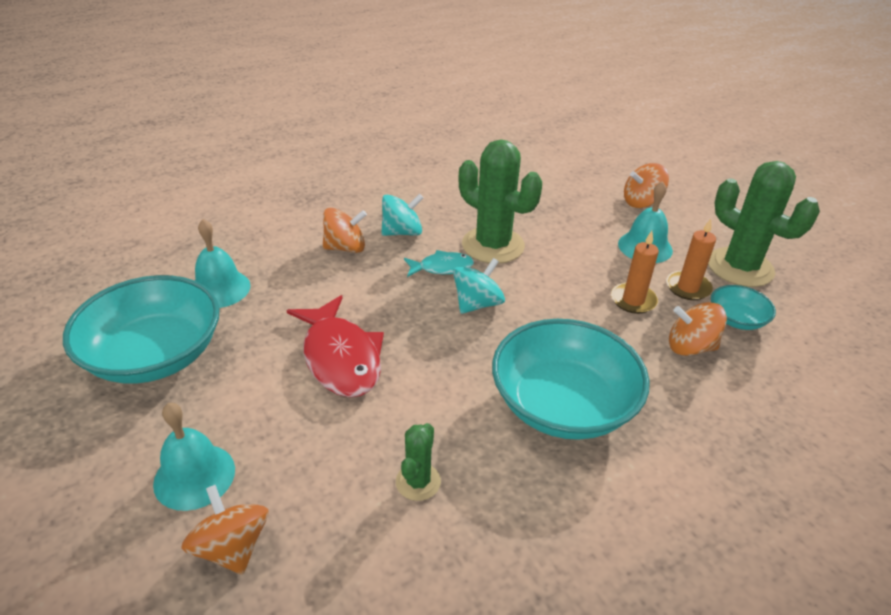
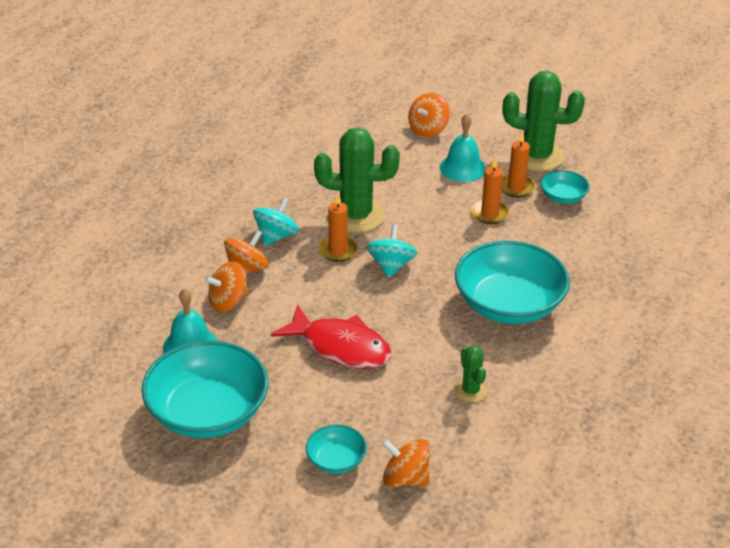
camera: 35 degrees left, 0 degrees up
turquoise bell [153,403,235,511] -> turquoise bowl [306,425,367,474]
turquoise fish [404,250,474,277] -> orange candle [318,194,358,262]
orange spinning top [669,302,727,356] -> orange spinning top moved to [205,261,249,312]

